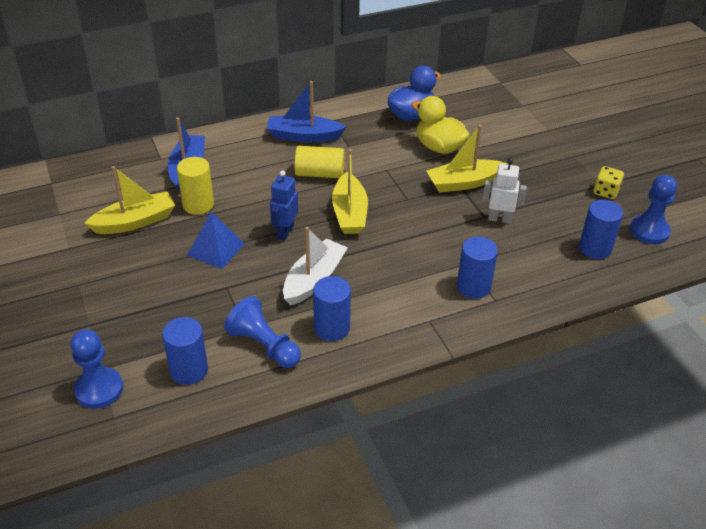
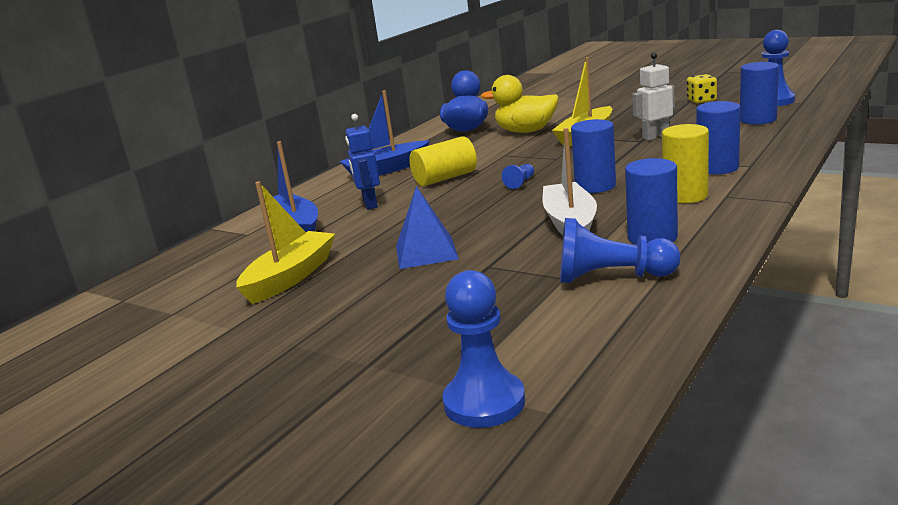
camera: 30 degrees left, 20 degrees down
blue cylinder [162,317,208,385] -> blue cylinder moved to [571,119,616,193]
yellow cylinder [177,157,214,215] -> yellow cylinder moved to [662,124,709,203]
blue robot [270,170,298,240] -> blue robot moved to [345,114,380,210]
yellow boat [332,149,368,234] -> blue pawn [502,164,534,189]

